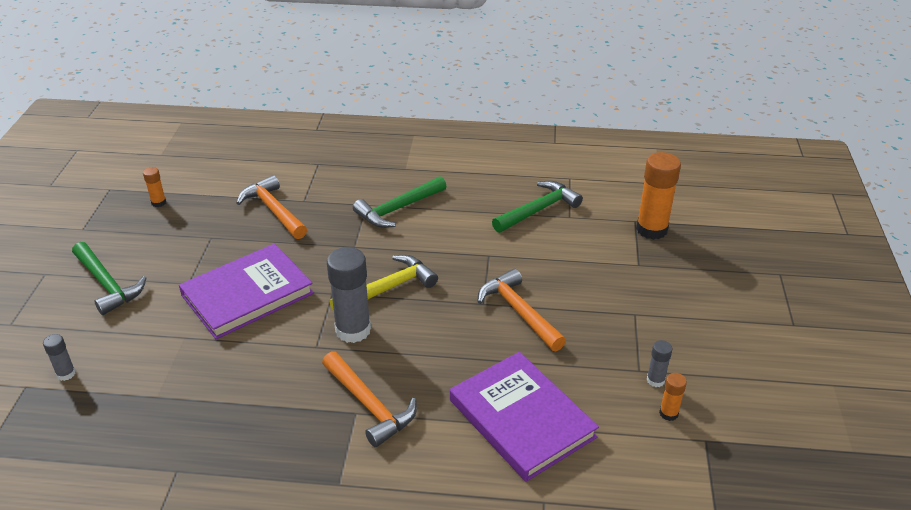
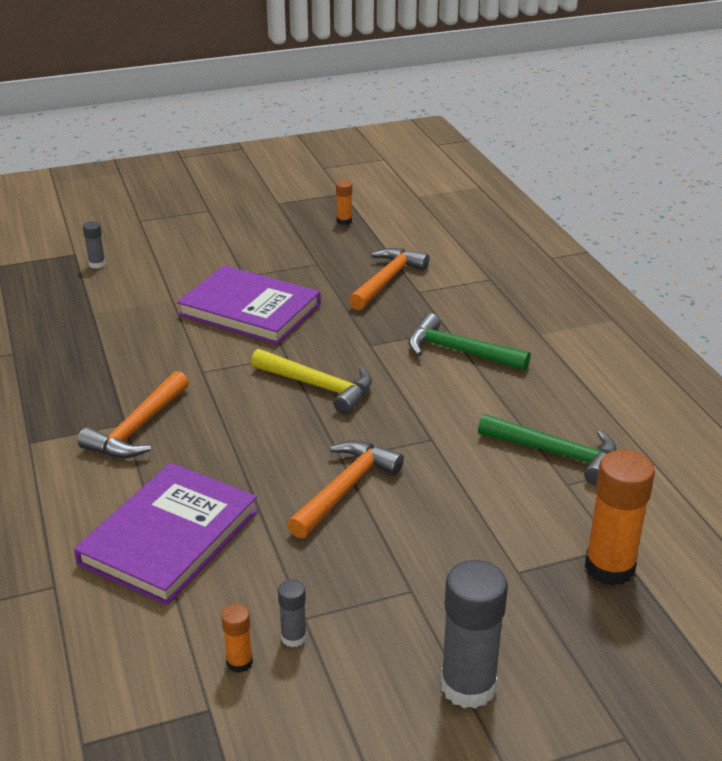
camera: 65 degrees right, 5 degrees down
green hammer [72,242,146,315] -> none
grey glue stick [327,247,371,343] -> grey glue stick moved to [441,560,508,709]

